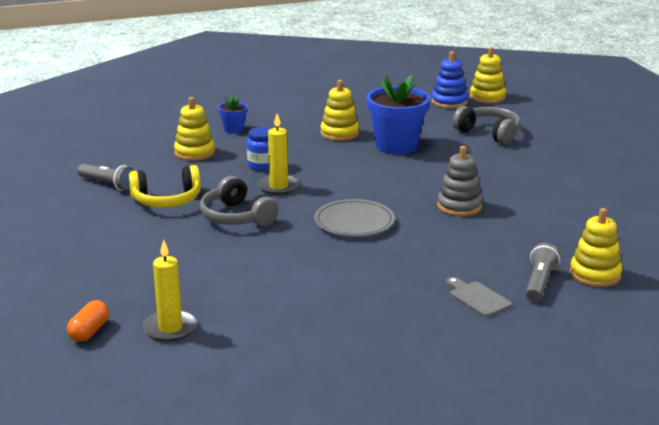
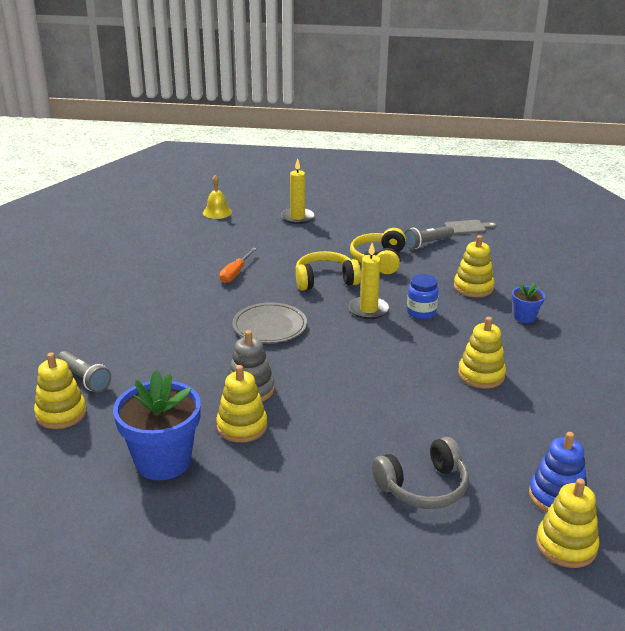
camera: 115 degrees right, 5 degrees up
orange capsule [67,300,109,342] -> yellow bell [203,175,232,219]
yellow candle [143,240,197,342] -> yellow candle moved to [281,159,315,224]
grey headphones [200,176,279,226] -> yellow headphones [296,251,361,291]
blue flower pot [367,75,430,155] -> blue flower pot moved to [113,371,201,480]
grey cutting board [446,277,512,317] -> grey cutting board moved to [445,220,496,235]
none -> yellow stacking toy [216,365,267,443]
none -> orange screwdriver [219,248,257,283]

